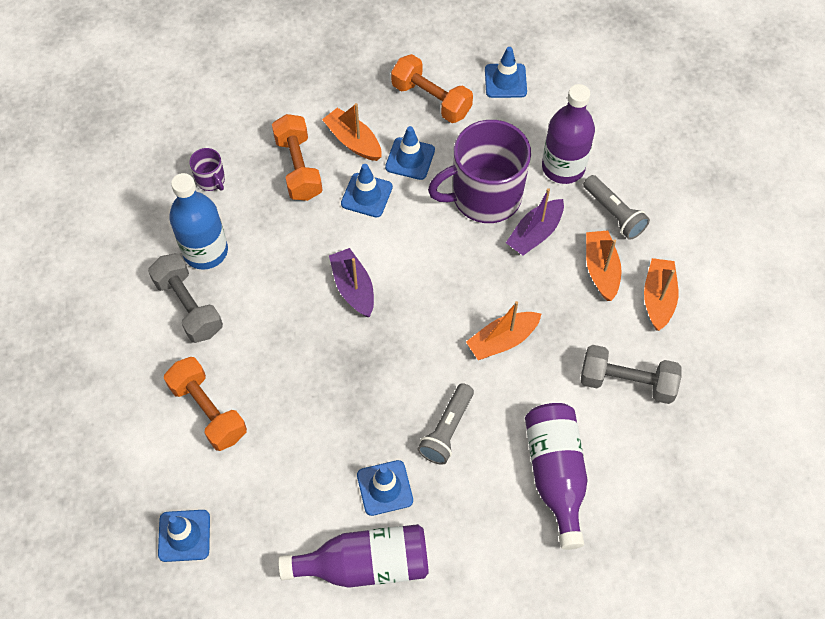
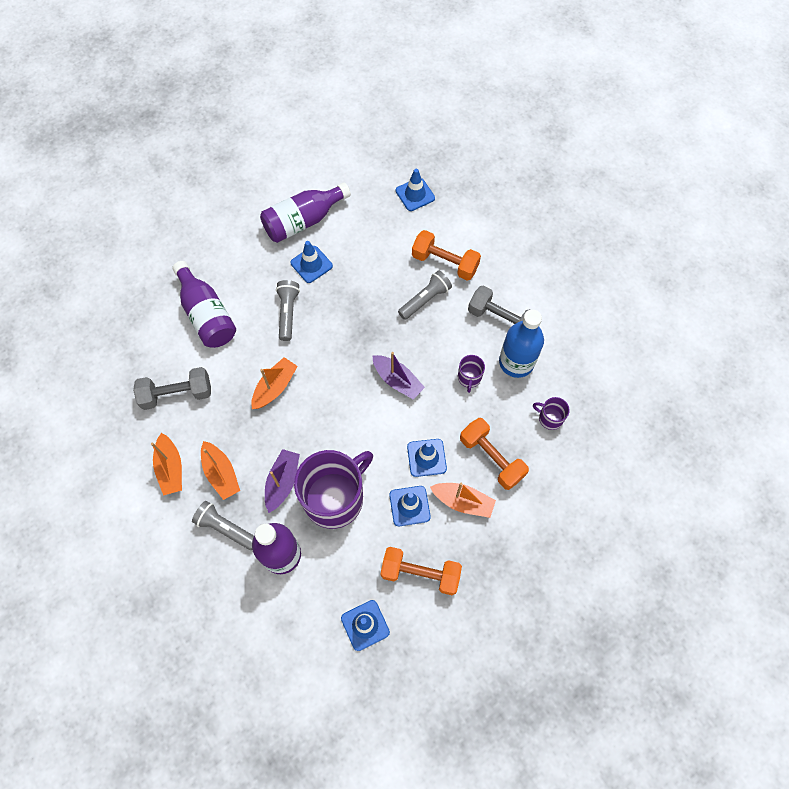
camera: 155 degrees right, 5 degrees up
none -> grey flashlight [398,271,452,320]
none -> purple mug [458,355,485,393]

